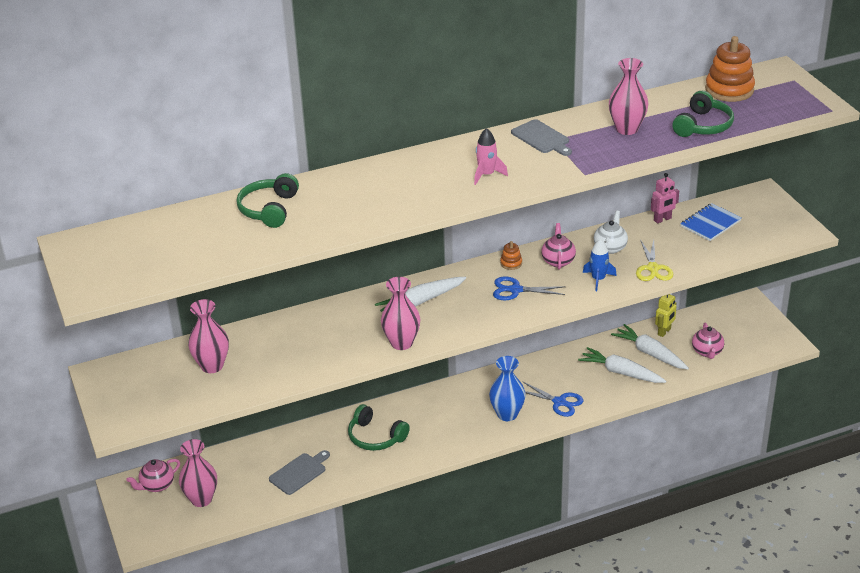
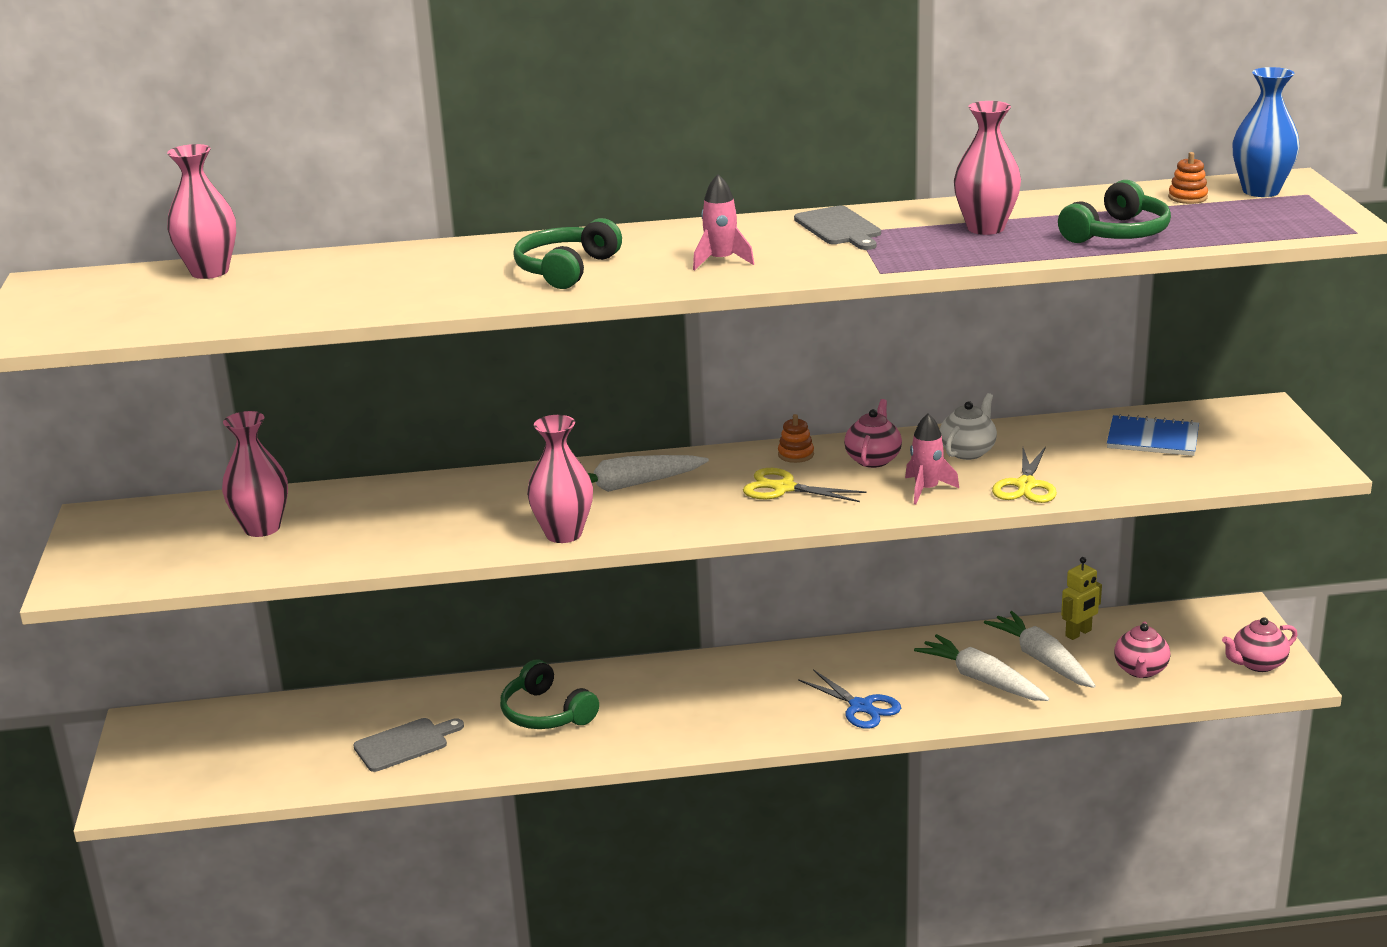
camera: 15 degrees right, 10 degrees down
pink teapot [126,459,180,492] -> pink teapot moved to [1222,617,1298,672]
pink vase [179,439,217,507] -> pink vase moved to [167,144,236,279]
green headphones [236,173,299,228] -> green headphones moved to [513,218,622,289]
blue vase [489,356,526,421] -> blue vase moved to [1233,67,1300,197]
blue scissors [493,277,566,300] -> yellow scissors [743,468,867,502]
blue rocket [583,239,617,291] -> pink rocket [905,414,959,504]
pink robot [651,173,679,224] -> none
blue notebook [680,203,742,241] -> blue notebook turned 45 degrees clockwise [1107,414,1199,456]
orange stacking toy [705,36,755,102] -> orange stacking toy [1168,152,1208,204], size x0.47

